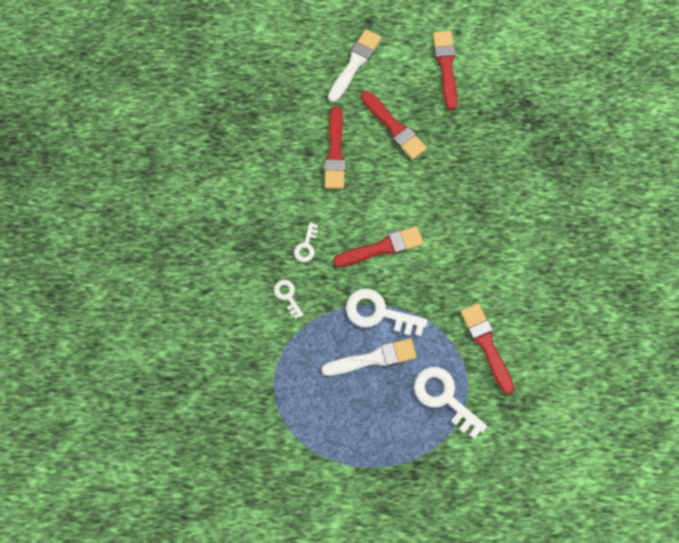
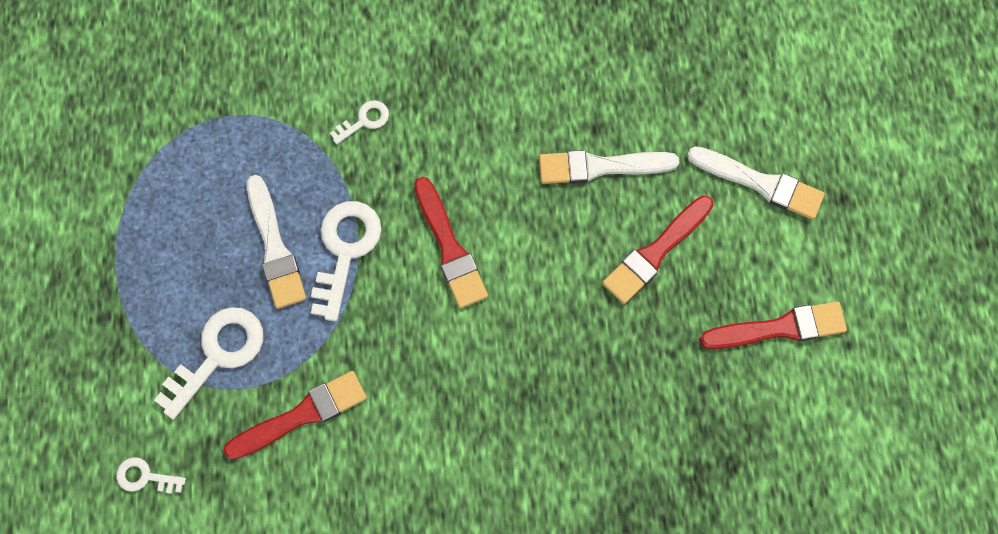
camera: 85 degrees right, 0 degrees up
white key [294,222,318,262] -> white key moved to [116,457,186,494]
red brush [324,106,345,189] -> white brush [539,150,679,184]

